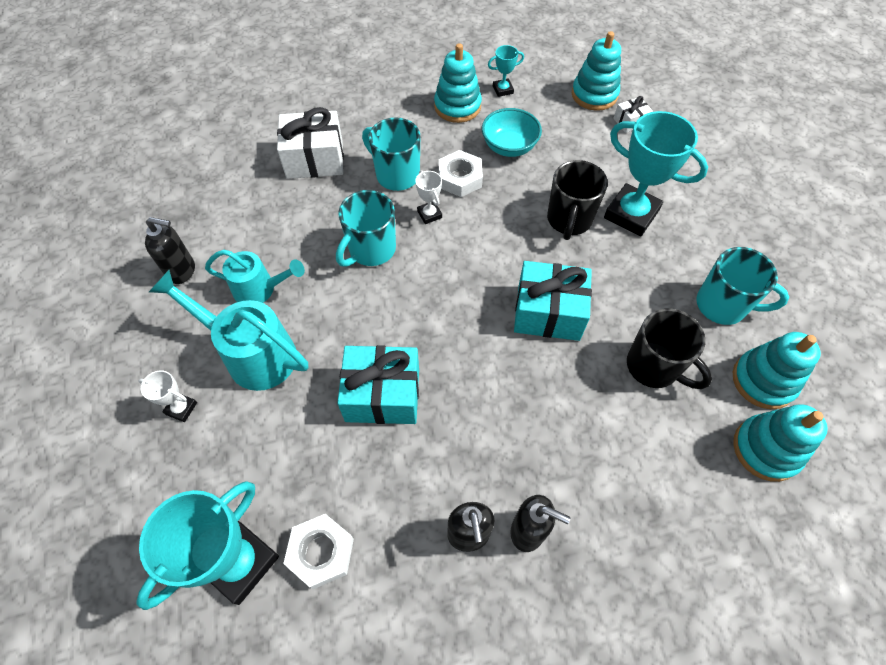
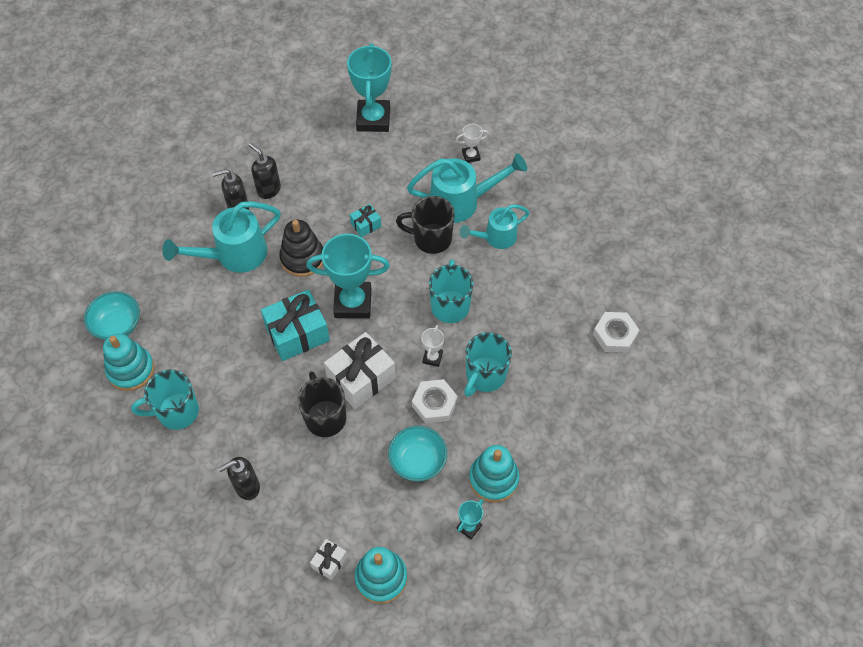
camera: 145 degrees right, 0 degrees up
black soap dispenser [145,217,195,284] -> black soap dispenser moved to [218,457,260,500]
white gift [277,107,344,179] -> white gift moved to [324,332,396,409]
white nut [283,514,354,589] -> white nut moved to [593,312,639,353]
turquoise gift [337,345,419,424] -> turquoise gift [350,204,381,237], size x0.49
turquoise mug [362,117,420,191] -> turquoise mug turned 120 degrees clockwise [464,332,512,397]
white trophy [415,170,442,224] -> white trophy turned 75 degrees clockwise [421,325,444,367]
turquoise trophy [604,111,708,237] -> turquoise trophy moved to [306,234,390,318]
black mug [627,308,712,389] -> black mug moved to [396,196,455,254]
turquoise stacking toy [733,404,828,482] -> turquoise bowl [84,291,140,340]
none -> turquoise watering can [162,201,281,273]
none -> black stacking toy [279,220,323,277]

